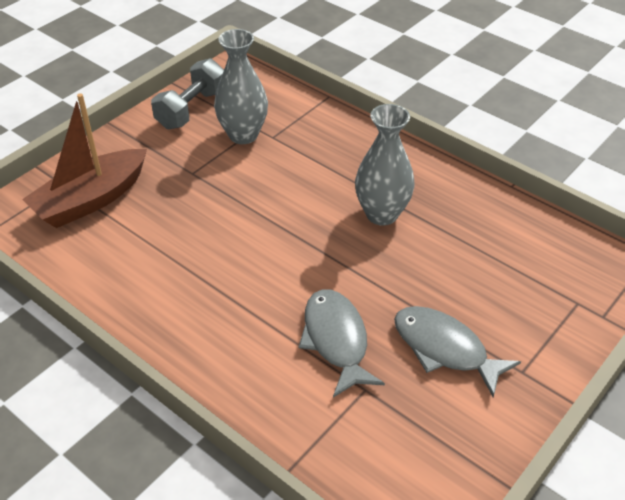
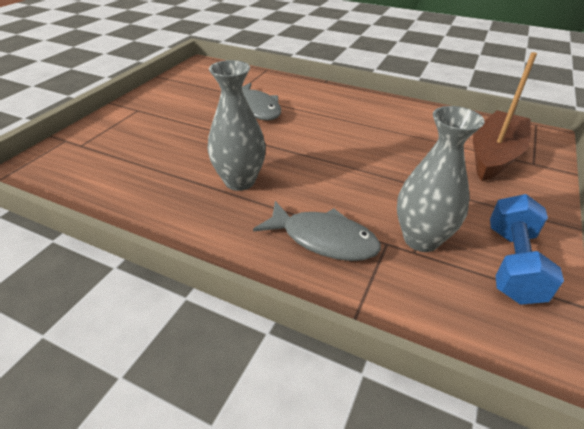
camera: 165 degrees right, 5 degrees down
grey dumbbell [151,58,224,129] -> blue dumbbell [490,194,564,305]
grey fish [394,306,521,398] -> grey fish moved to [253,201,381,261]

